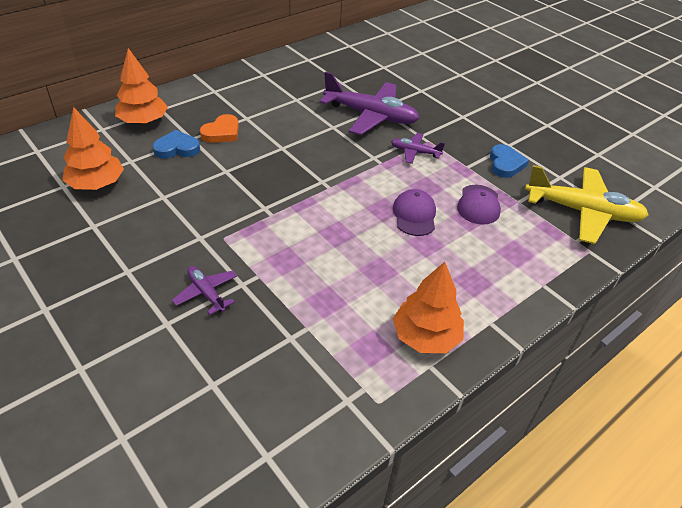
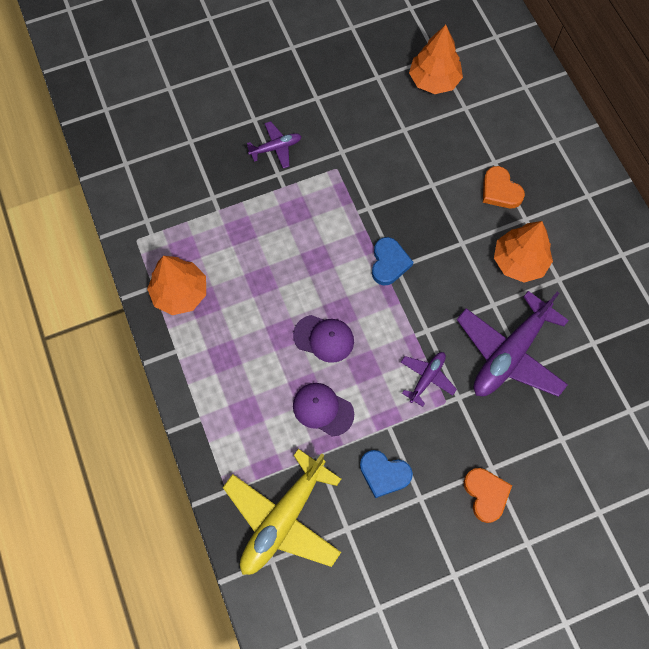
camera: 110 degrees right, 25 degrees up
orange tree [115,48,168,125] -> orange tree moved to [494,221,553,283]
blue heart [152,130,200,159] -> blue heart moved to [372,237,414,285]
none -> orange heart [464,468,512,523]

